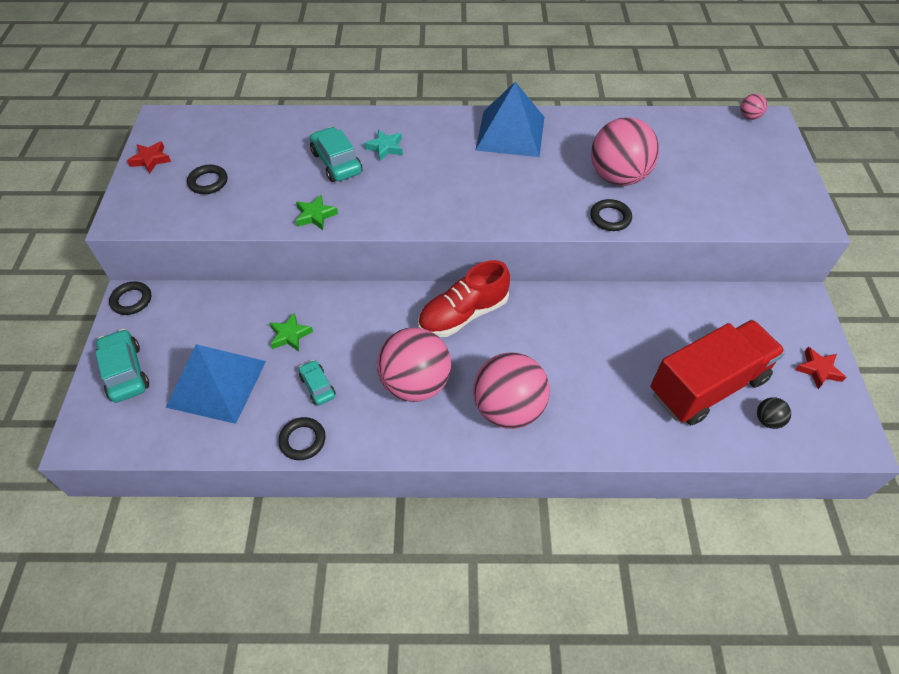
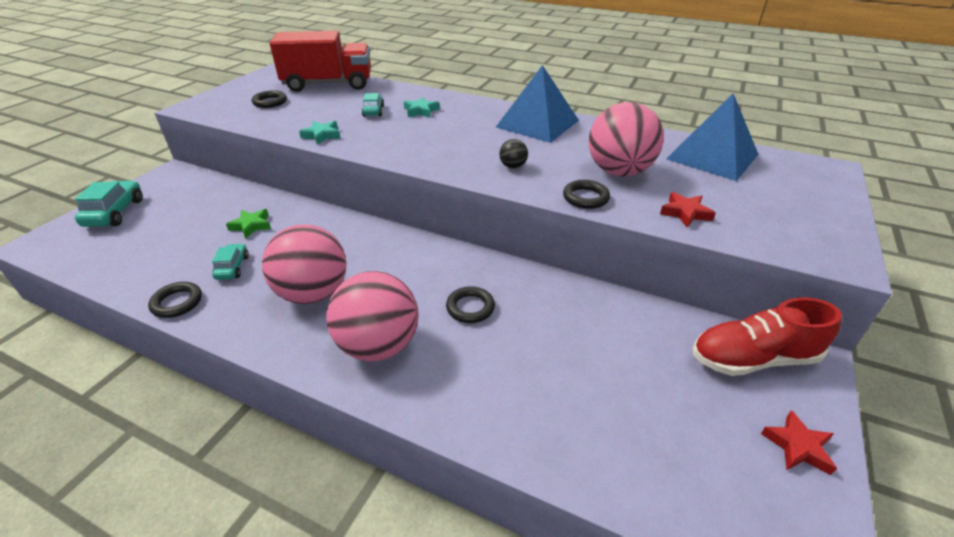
camera: 25 degrees right, 15 degrees down
black ring [109,281,151,315] -> black ring moved to [446,286,495,323]
red star [127,141,171,174] -> red star moved to [660,192,716,228]
blue pyramid [166,344,266,424] -> blue pyramid moved to [666,94,758,181]
green star [296,195,338,230] -> turquoise star [299,121,340,145]
turquoise car [310,127,362,182] -> turquoise car [362,93,384,117], size x0.61
red shoe [418,260,510,337] -> red shoe moved to [693,297,842,376]
red truck [650,320,786,425] -> red truck moved to [270,31,371,92]
pink ball [740,94,767,120] -> none
black ball [757,397,791,429] -> black ball moved to [499,139,528,168]

